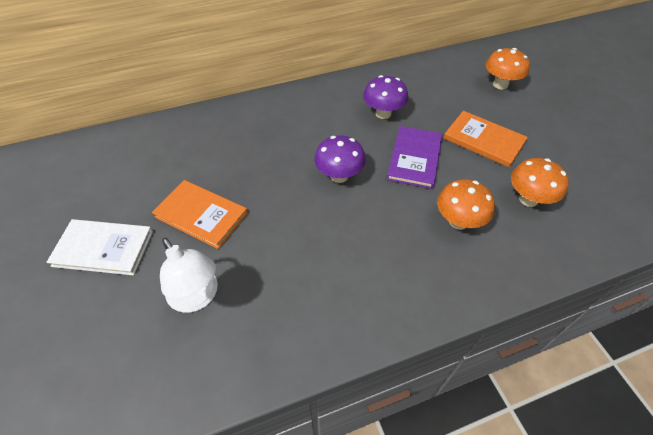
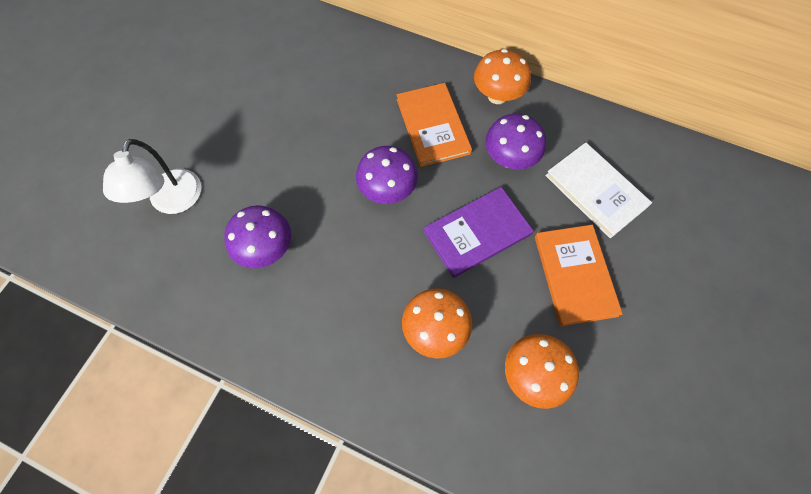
camera: 45 degrees right, 15 degrees up
white book [46,219,153,276] -> white book moved to [545,142,652,238]
orange book [152,180,248,249] -> orange book moved to [397,83,472,167]
orange mushroom [486,48,530,90] -> orange mushroom moved to [474,49,531,104]
none -> purple mushroom [224,205,291,268]

